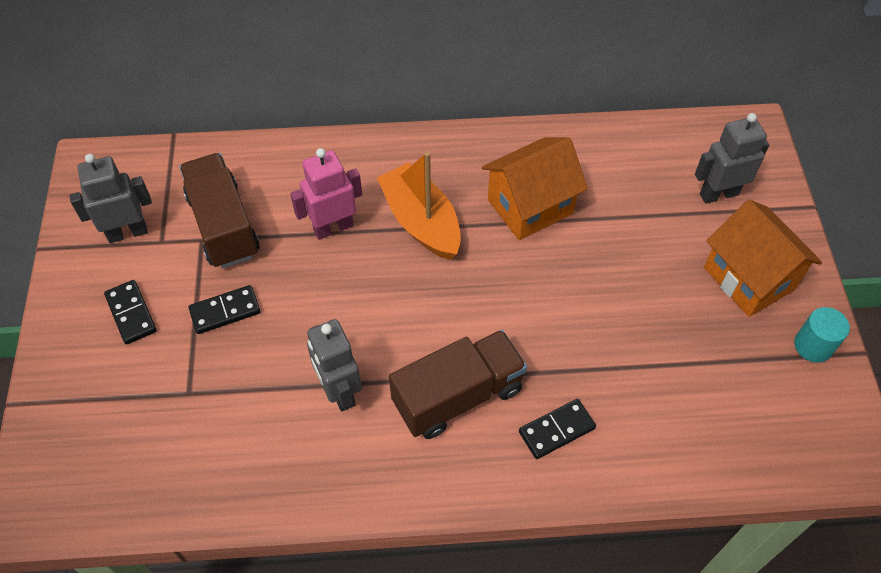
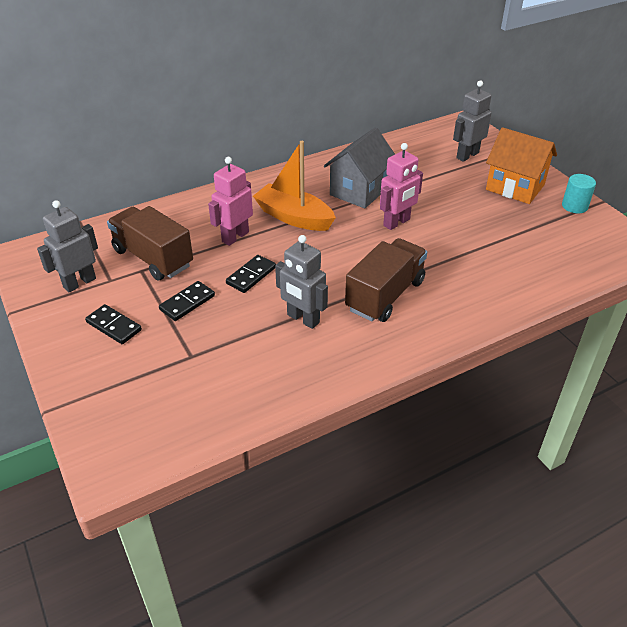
camera: 25 degrees left, 15 degrees down
orange house [482,137,588,240] -> grey house [324,127,395,209]
black domino [519,399,596,459] -> black domino moved to [226,255,276,293]
none -> pink robot [380,143,423,230]

